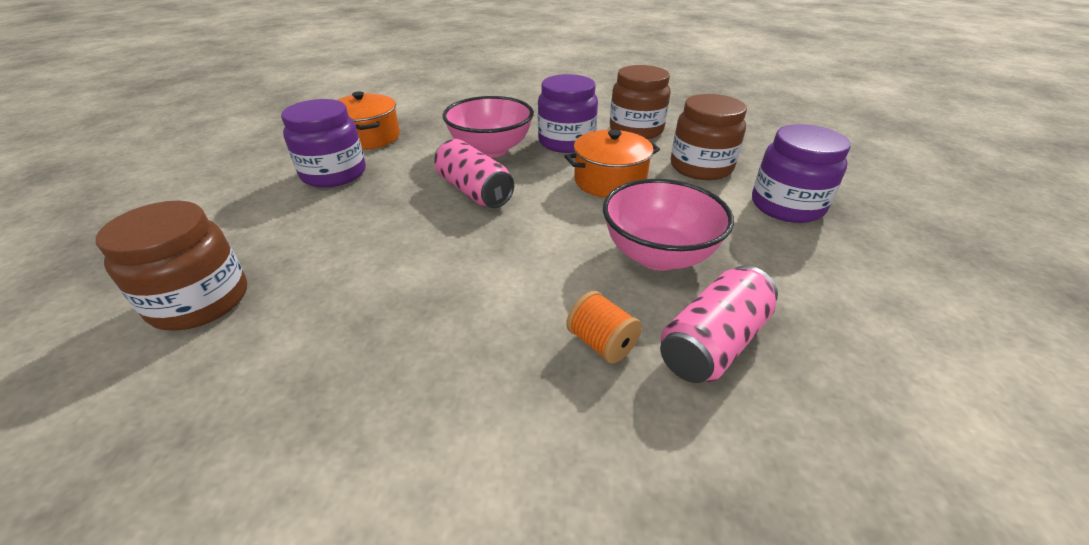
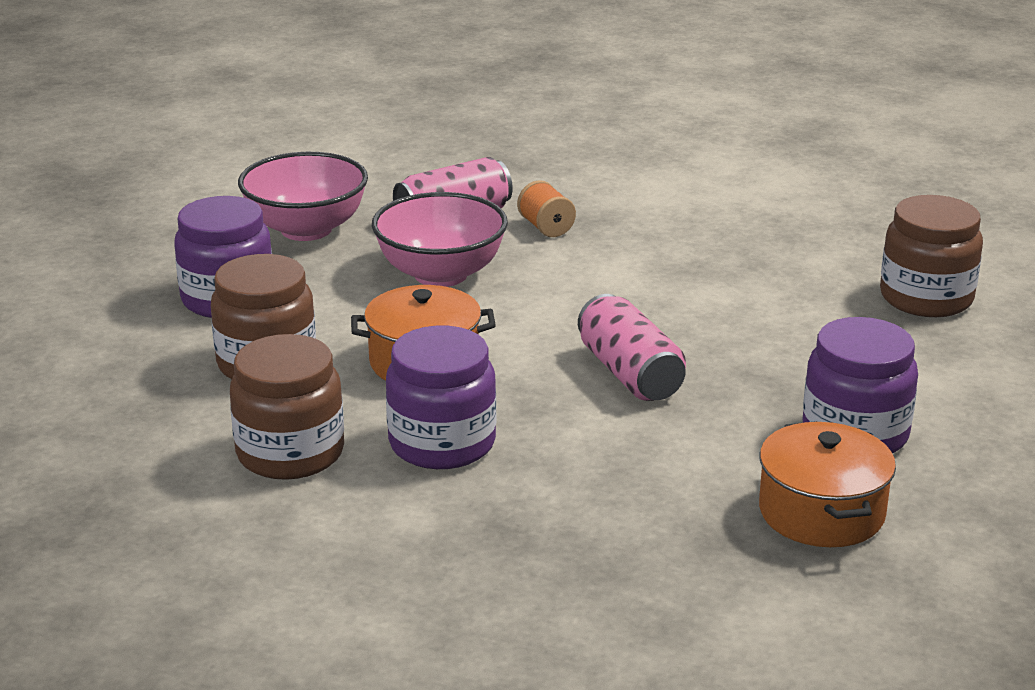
camera: 165 degrees left, 10 degrees down
pink bowl [442,96,534,158] -> pink bowl moved to [238,152,368,241]

